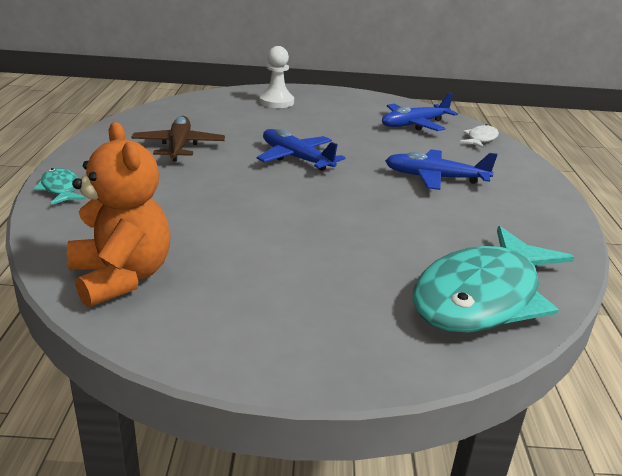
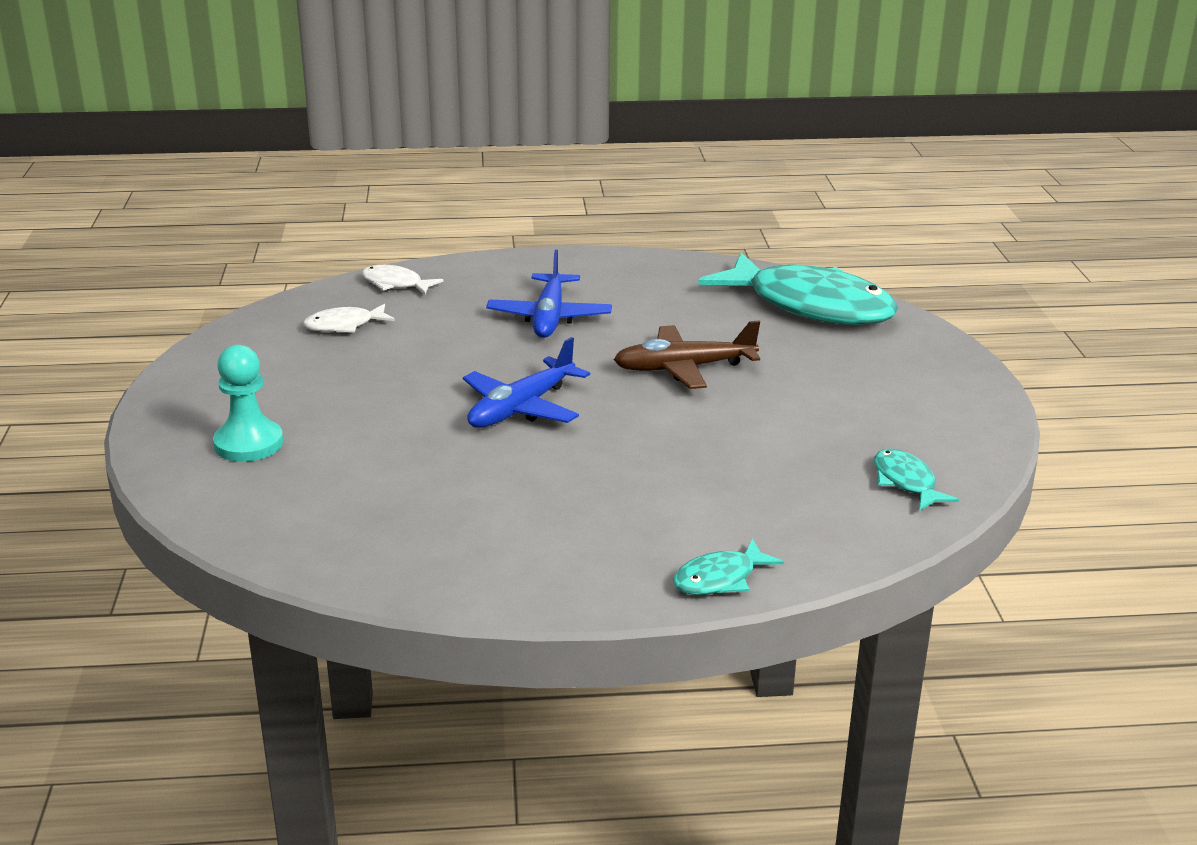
camera: 95 degrees left, 0 degrees up
orange teddy bear [67,122,170,308] -> turquoise fish [874,449,959,511]
brown plane [131,116,225,161] -> brown plane moved to [614,321,760,389]
white pawn [260,46,294,108] -> turquoise pawn [213,345,283,462]
blue plane [382,93,458,131] -> white fish [303,304,395,332]

